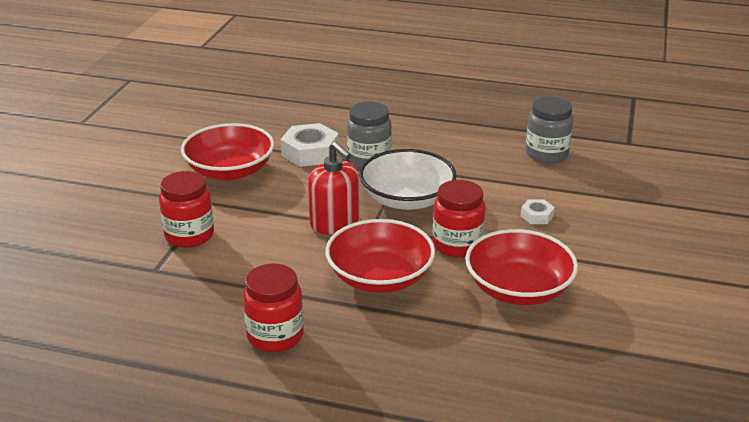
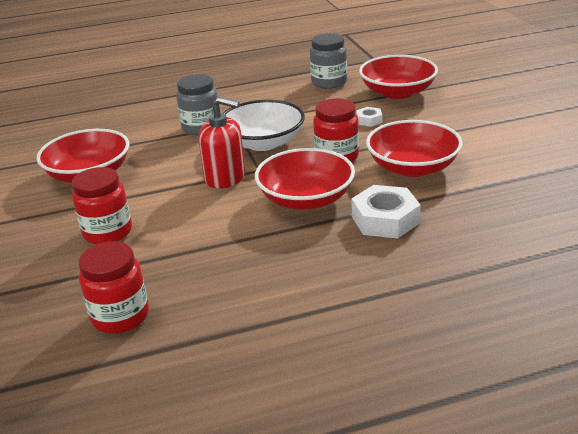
camera: 30 degrees left, 0 degrees up
red jar [243,264,304,352] -> red jar moved to [78,241,149,334]
white nut [280,123,339,167] -> white nut moved to [351,185,421,239]
none -> red bowl [359,55,438,99]

